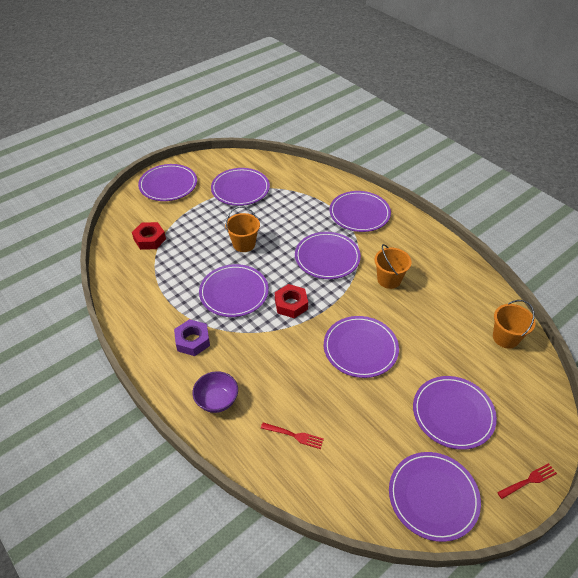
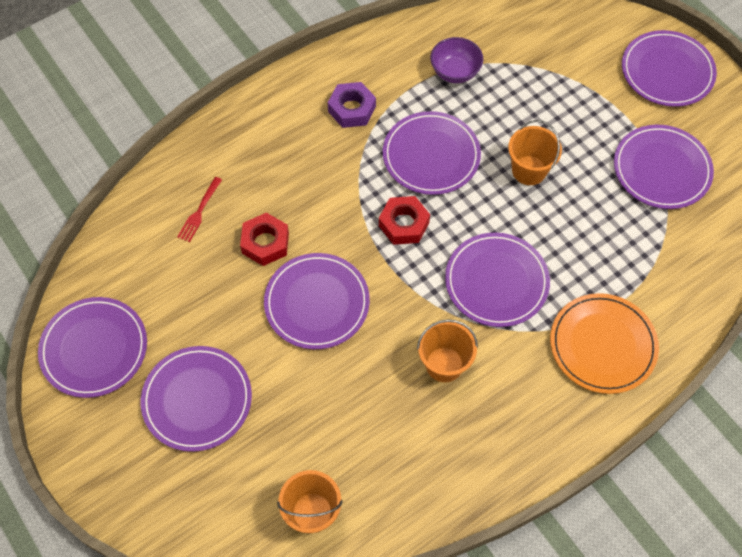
camera: 95 degrees right, 15 degrees up
red nut [132,222,166,250] -> red nut moved to [240,213,289,266]
purple bowl [193,371,238,413] -> purple bowl moved to [430,37,483,83]
purple plate [329,191,391,232] -> orange plate [550,293,659,394]
red fork [497,463,557,499] -> none

